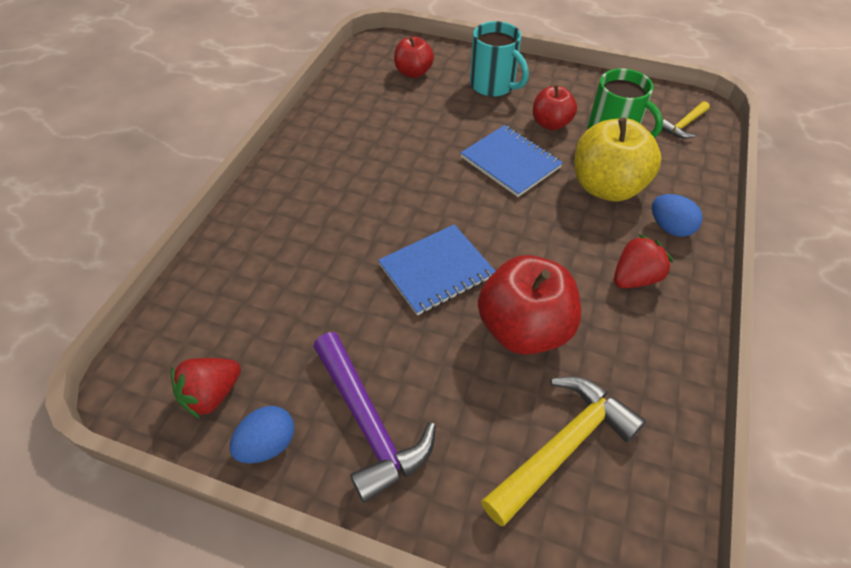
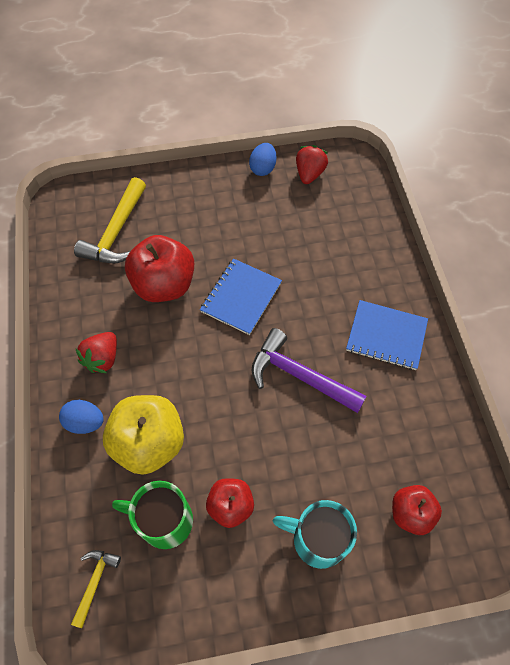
camera: 150 degrees right, 10 degrees up
purple hammer [314,332,436,503] -> purple hammer moved to [252,328,367,413]
blue notebook [461,125,563,197] -> blue notebook moved to [346,300,428,370]

